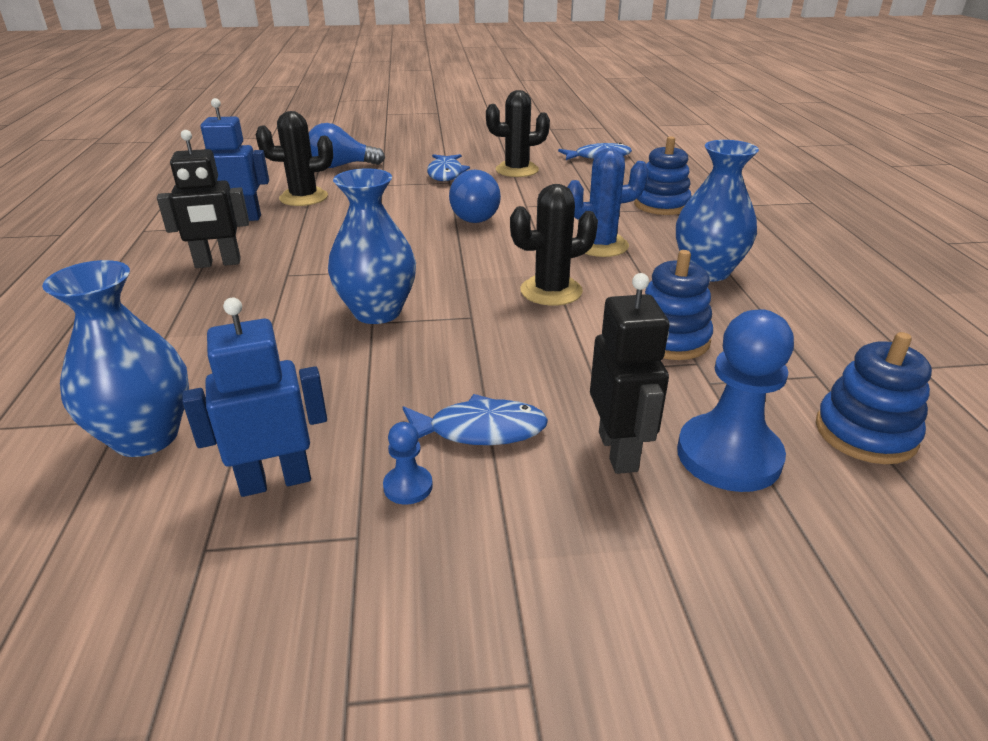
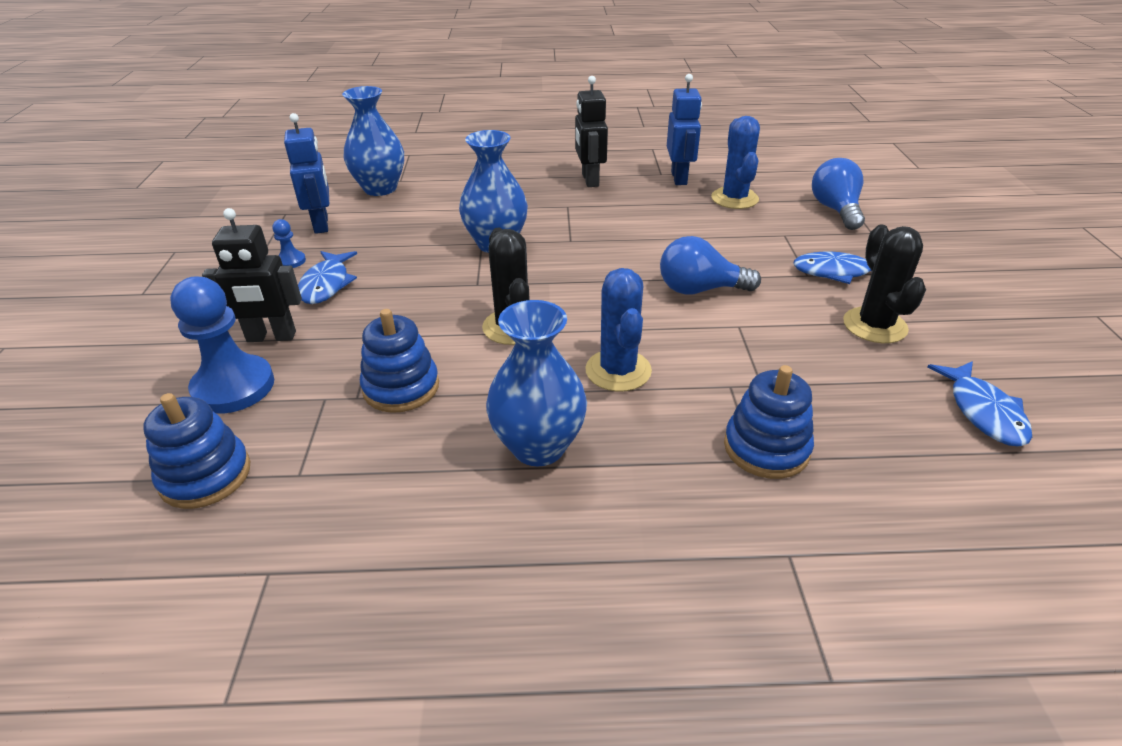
camera: 95 degrees right, 5 degrees up
black cactus [256,111,333,206] -> blue cactus [711,116,760,209]

